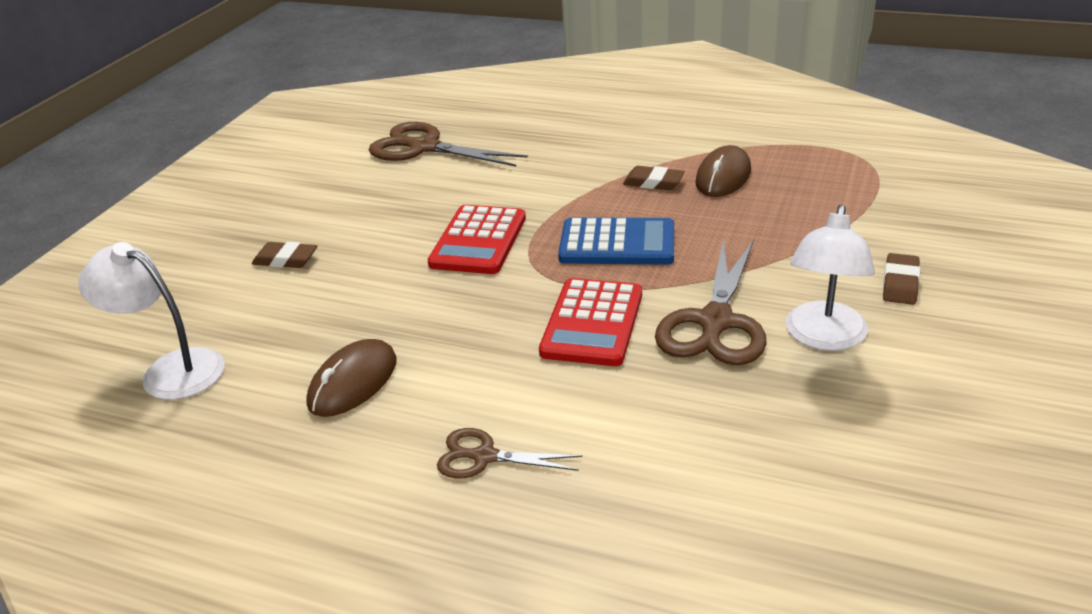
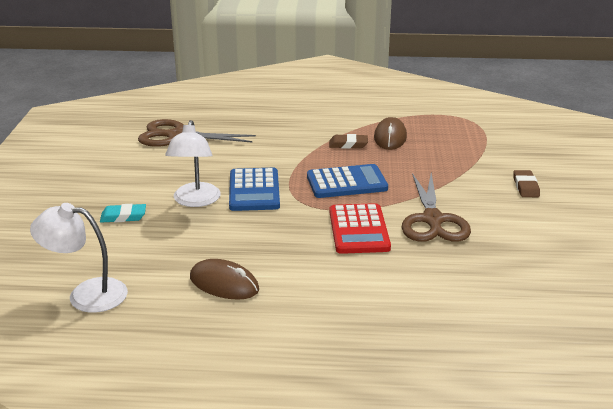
camera: 20 degrees left, 5 degrees down
brown eraser [252,242,317,268] -> turquoise eraser [100,204,146,223]
brown mouse [307,339,397,417] -> brown mouse turned 75 degrees counterclockwise [190,259,259,300]
red calculator [428,205,526,274] -> blue calculator [229,168,280,211]
brown scissors [437,428,582,479] -> none
white lamp [786,204,875,351] -> white lamp moved to [165,120,221,207]

